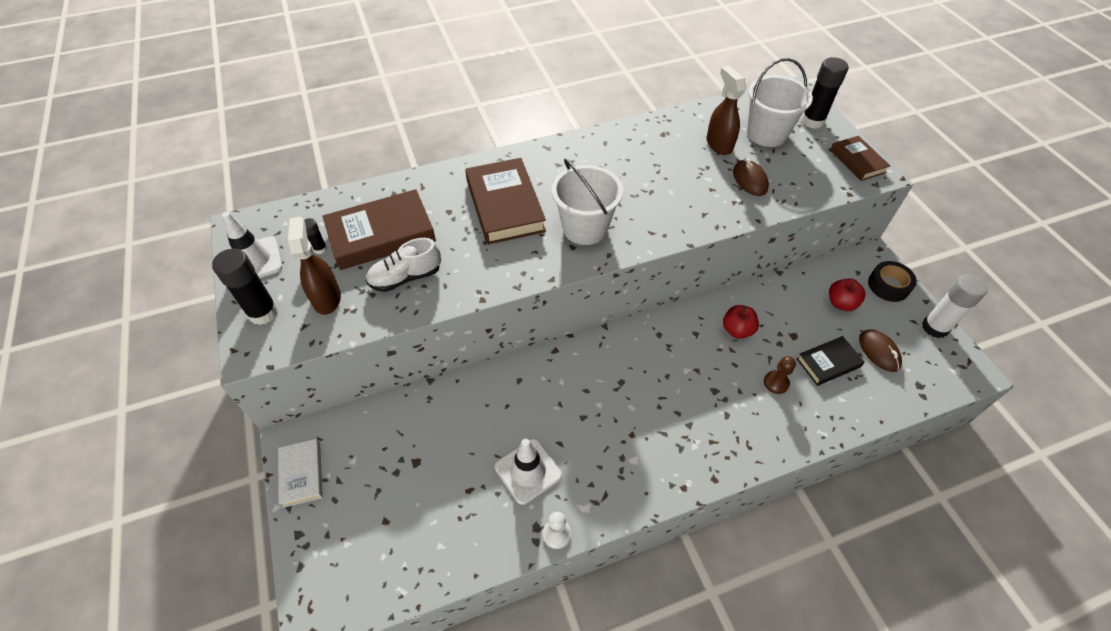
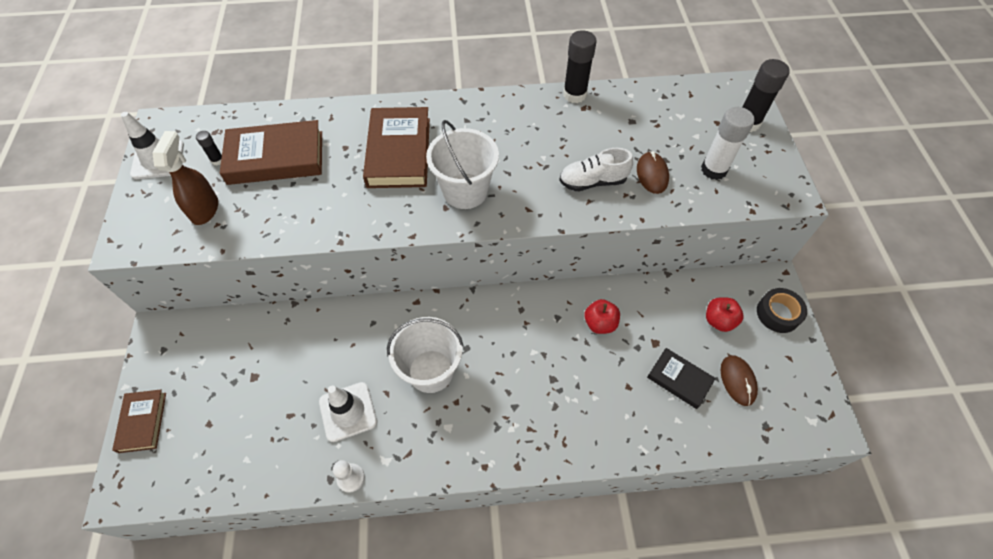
camera: 15 degrees right, 5 degrees up
black glue stick [212,249,278,325] -> black glue stick moved to [563,30,597,103]
white book [278,439,323,508] -> none
white shoe [366,238,441,292] -> white shoe moved to [559,148,633,191]
brown spray bottle [706,66,746,155] -> none
white bucket [747,58,813,147] -> white bucket moved to [387,317,464,393]
brown pawn [764,356,796,394] -> none
black book [797,336,865,386] -> black book turned 45 degrees clockwise [647,348,716,409]
brown book [830,136,890,181] -> brown book moved to [112,390,166,453]
white glue stick [922,274,988,338] -> white glue stick moved to [701,107,754,180]

